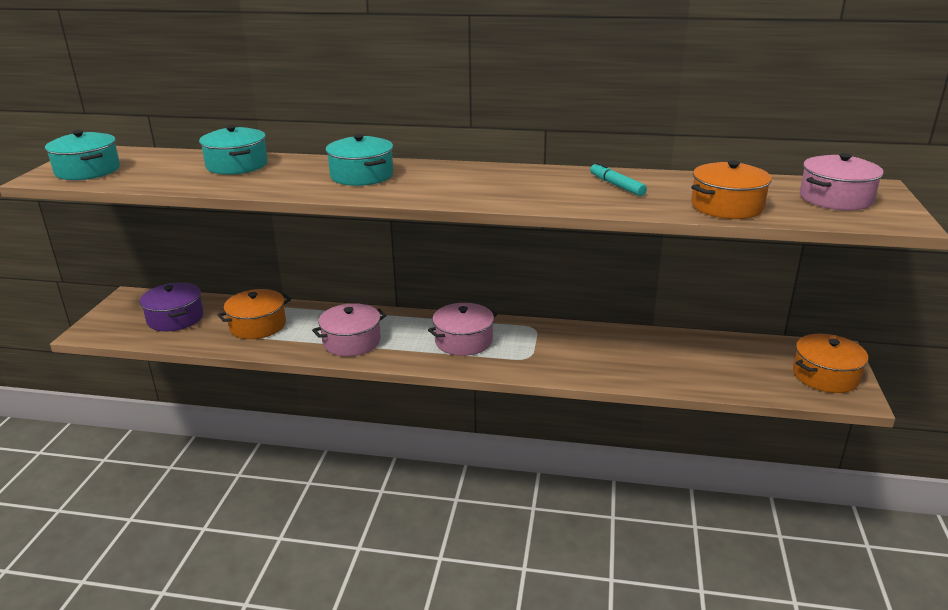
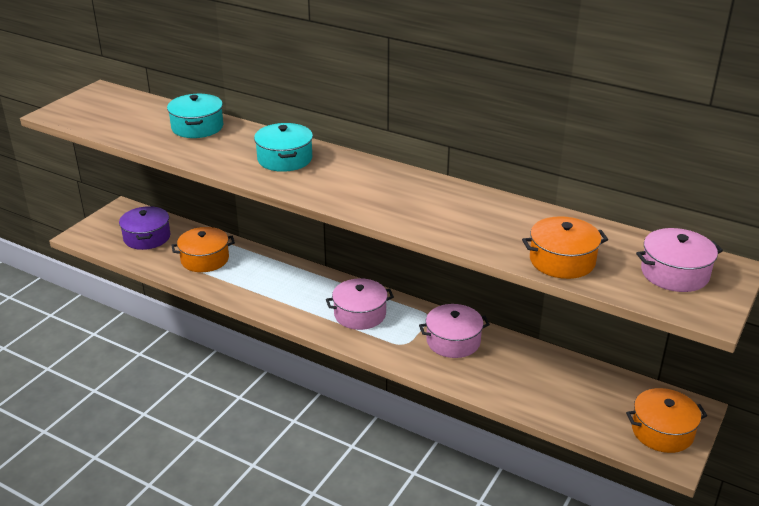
camera: 20 degrees right, 5 degrees up
turquoise pot [45,130,120,180] -> none
pink pot [312,303,387,356] -> pink pot moved to [419,304,490,358]
turquoise marker [590,162,647,196] -> none

